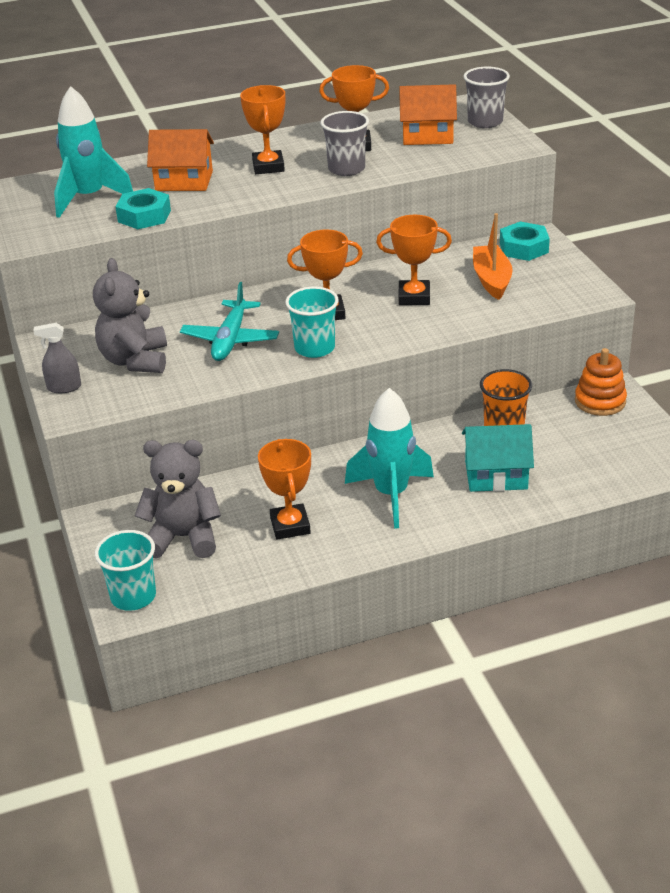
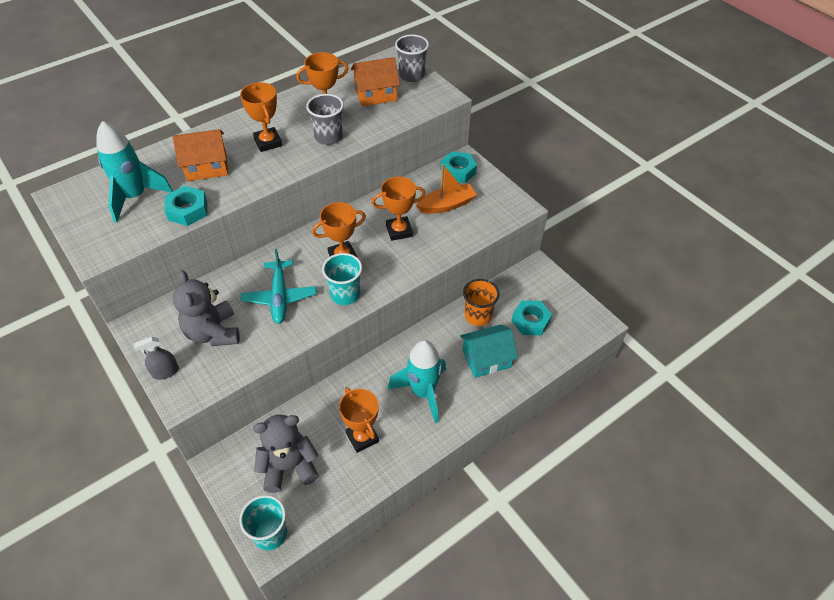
camera: 20 degrees left, 15 degrees up
orange boat [473,213,513,300] -> orange boat turned 90 degrees clockwise [416,164,477,214]
orange stacking toy [575,348,627,416] -> none
none -> turquoise nut [511,300,552,335]

